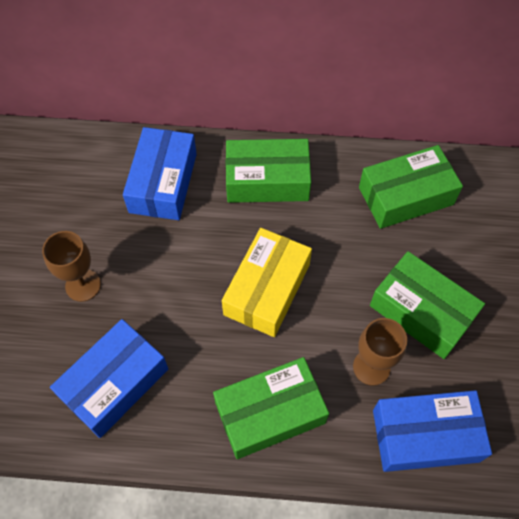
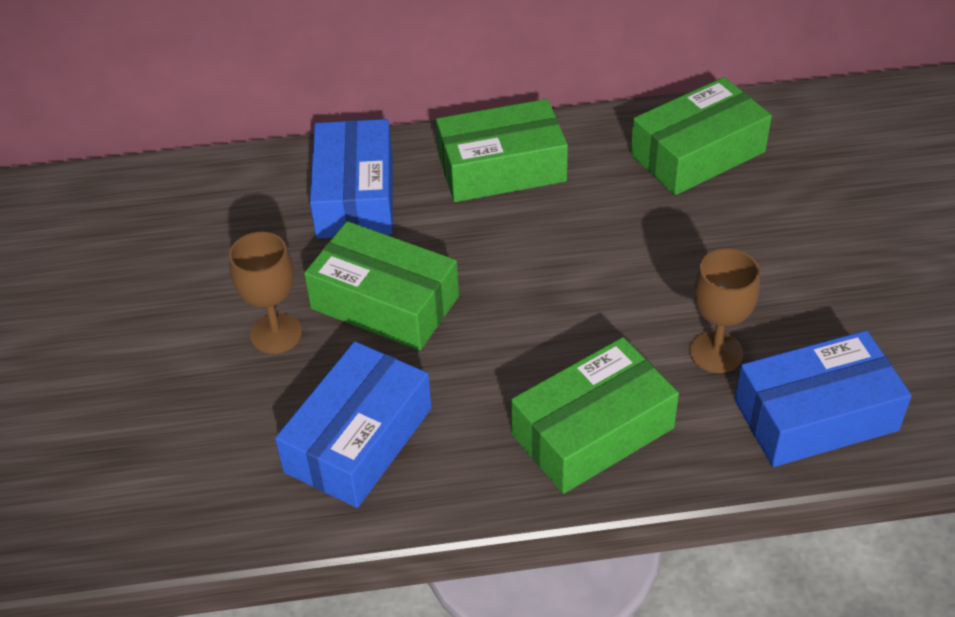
camera: 10 degrees left, 15 degrees down
yellow box [222,228,312,337] -> none
green box [370,251,485,359] -> green box moved to [304,221,459,351]

